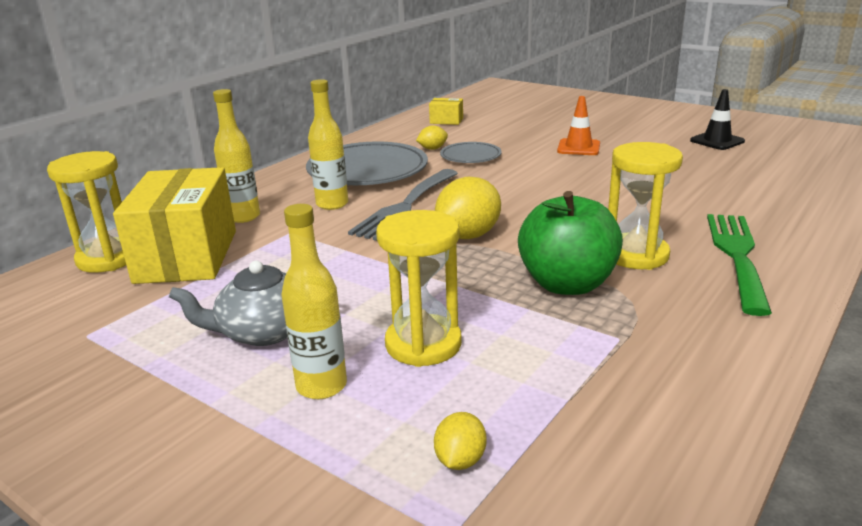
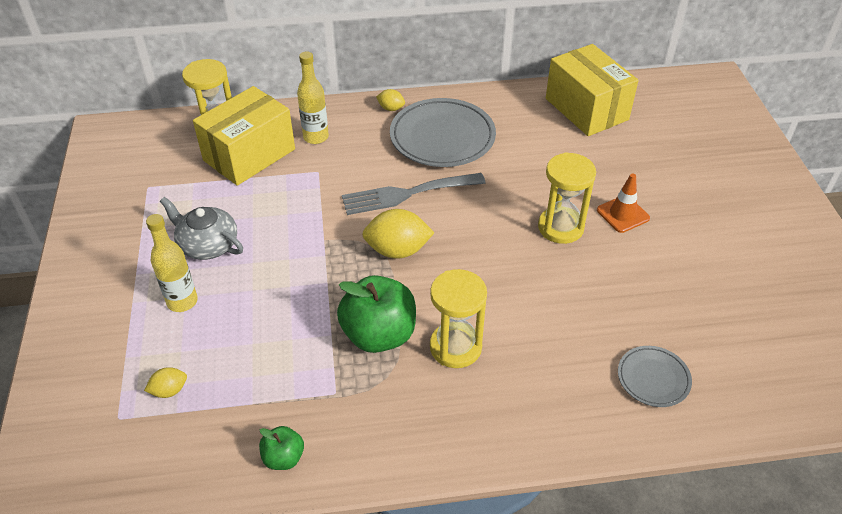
camera: 45 degrees right, 20 degrees up
yellow bottle [308,79,348,210] -> none
yellow hourglass [376,210,462,367] -> yellow hourglass moved to [538,152,596,244]
yellow lemon [416,125,448,150] -> yellow lemon moved to [376,89,405,111]
yellow box [429,98,463,125] -> yellow box [546,44,639,136], size x2.36
grey plate [440,142,502,163] -> grey plate moved to [618,346,692,407]
black traffic cone [690,89,745,150] -> none
green fork [707,214,772,316] -> none
none -> green apple [259,426,304,470]

